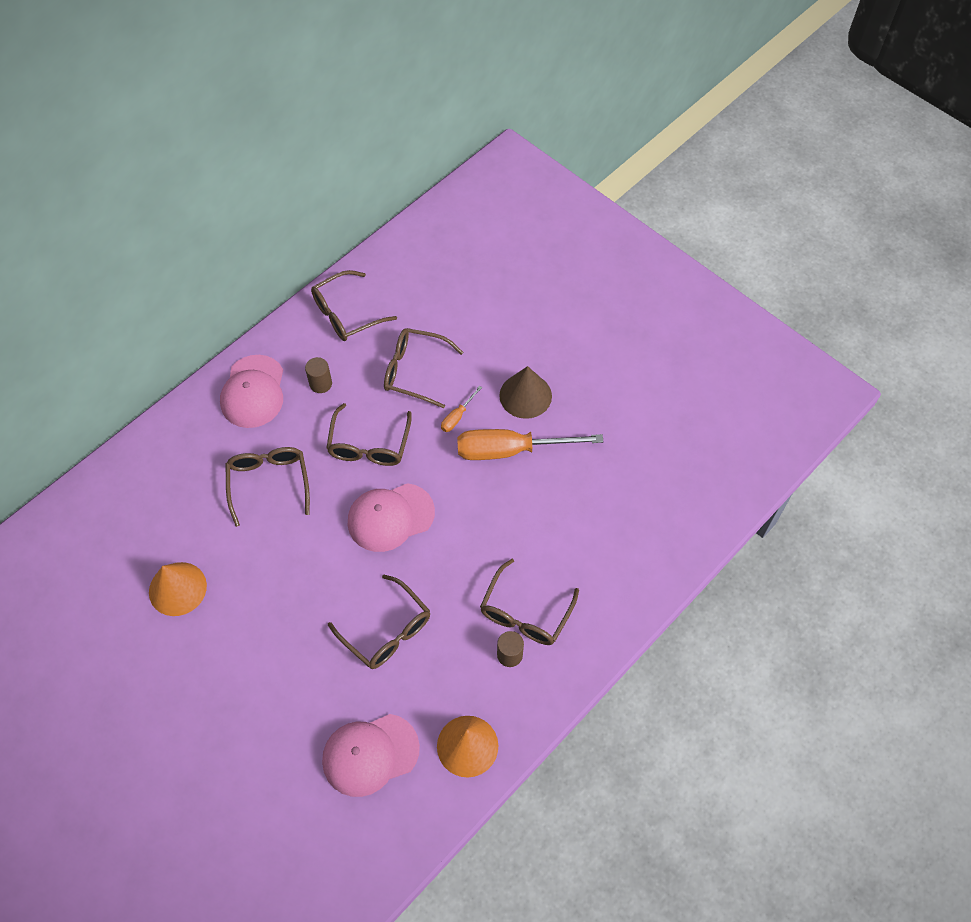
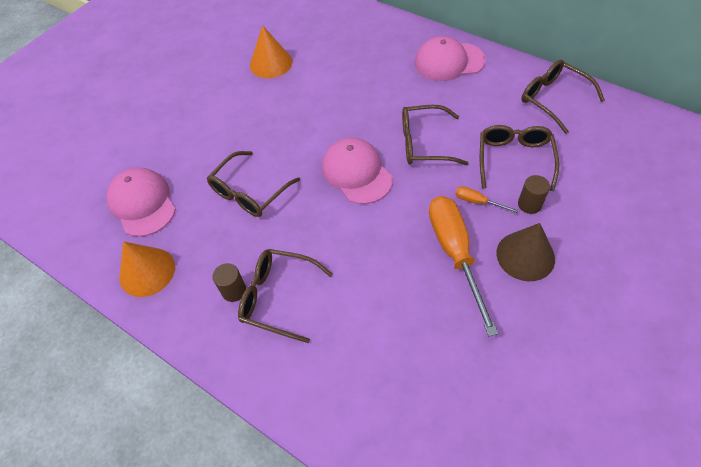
camera: 85 degrees right, 5 degrees down
brown glasses [226,447,310,527] -> none
brown cylinder [305,357,332,393] -> brown cylinder moved to [518,175,550,214]

